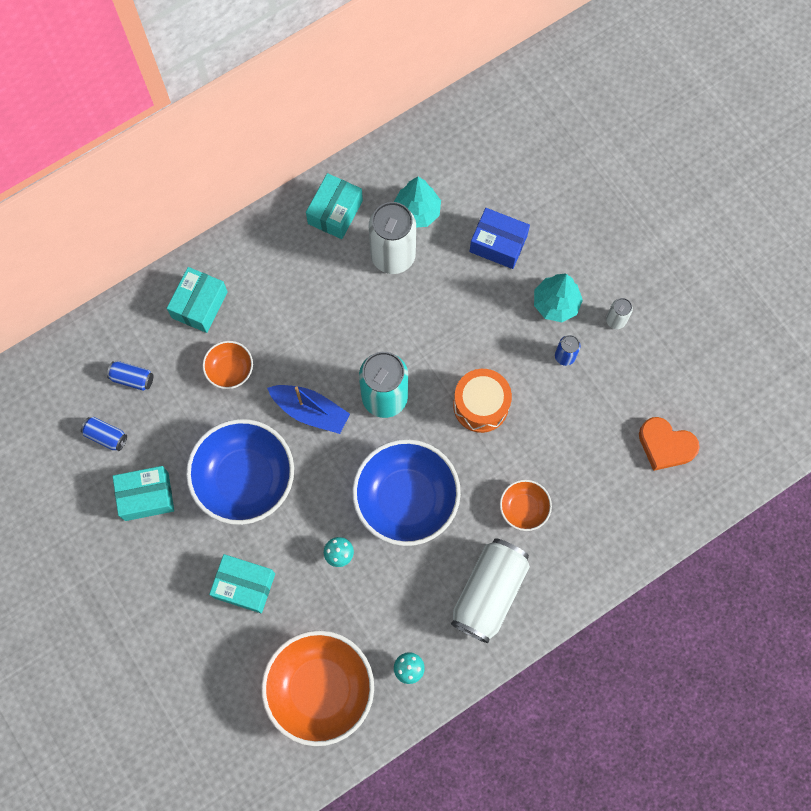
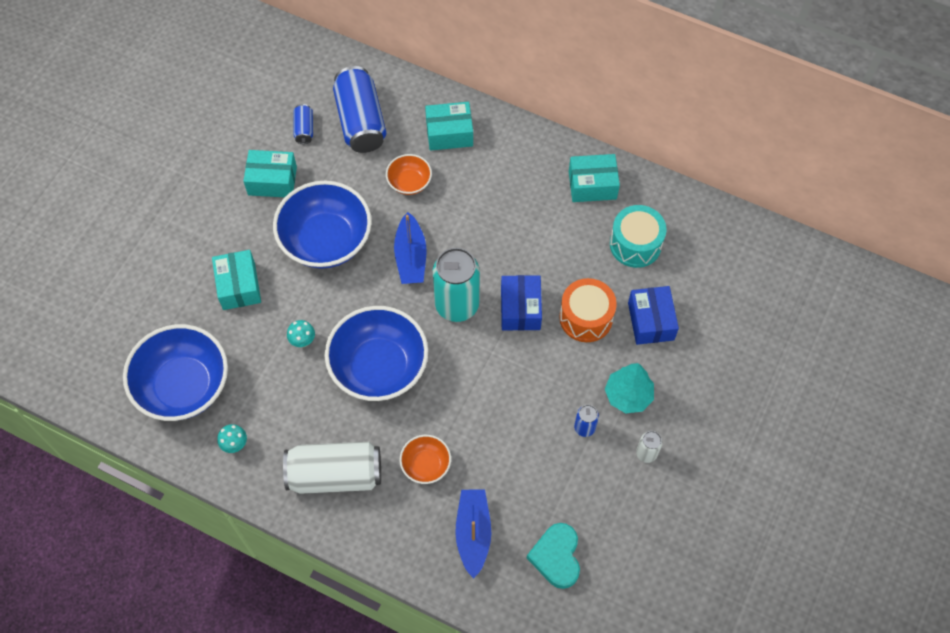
camera: 60 degrees right, 10 degrees down
blue can [107,361,153,391] -> blue can [333,66,386,153], size x2.16
turquoise box [113,466,174,521] -> turquoise box turned 45 degrees counterclockwise [243,150,297,197]
orange bowl [261,630,374,746] -> blue bowl [123,324,228,421]
white can [369,202,416,274] -> none
turquoise tree [394,177,441,227] -> turquoise drum [610,205,667,268]
orange drum [453,369,512,433] -> orange drum moved to [559,278,617,342]
orange heart [639,417,700,471] -> turquoise heart [527,523,580,589]
none -> blue boat [455,490,491,579]
none -> blue box [501,275,542,331]

